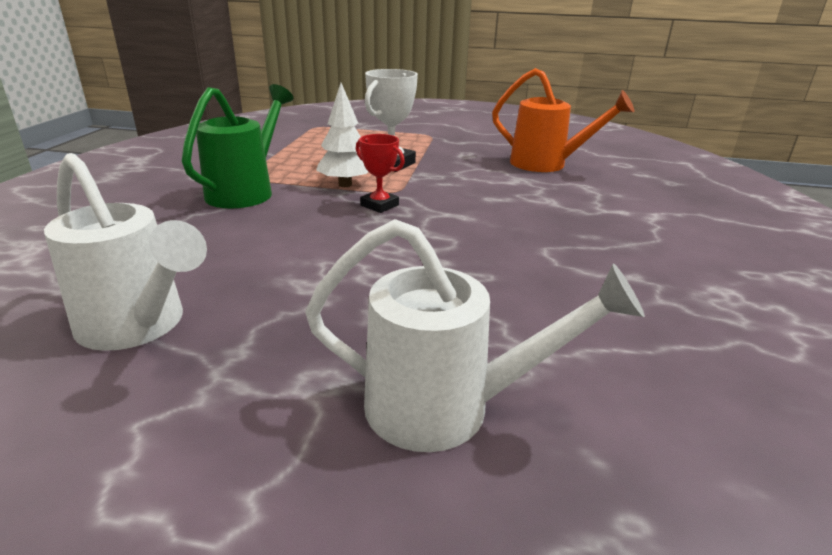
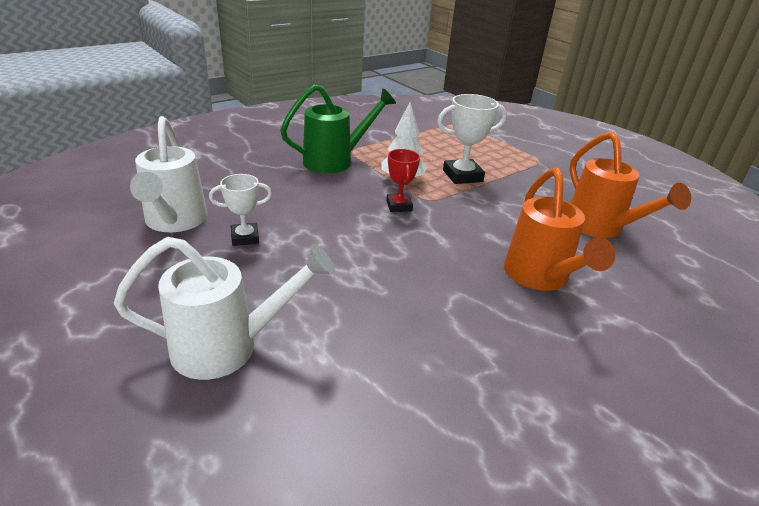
camera: 40 degrees right, 5 degrees up
white watering can [305,219,645,452] -> white watering can turned 60 degrees counterclockwise [113,237,335,380]
none -> white trophy [209,174,272,246]
none -> orange watering can [504,168,615,291]

